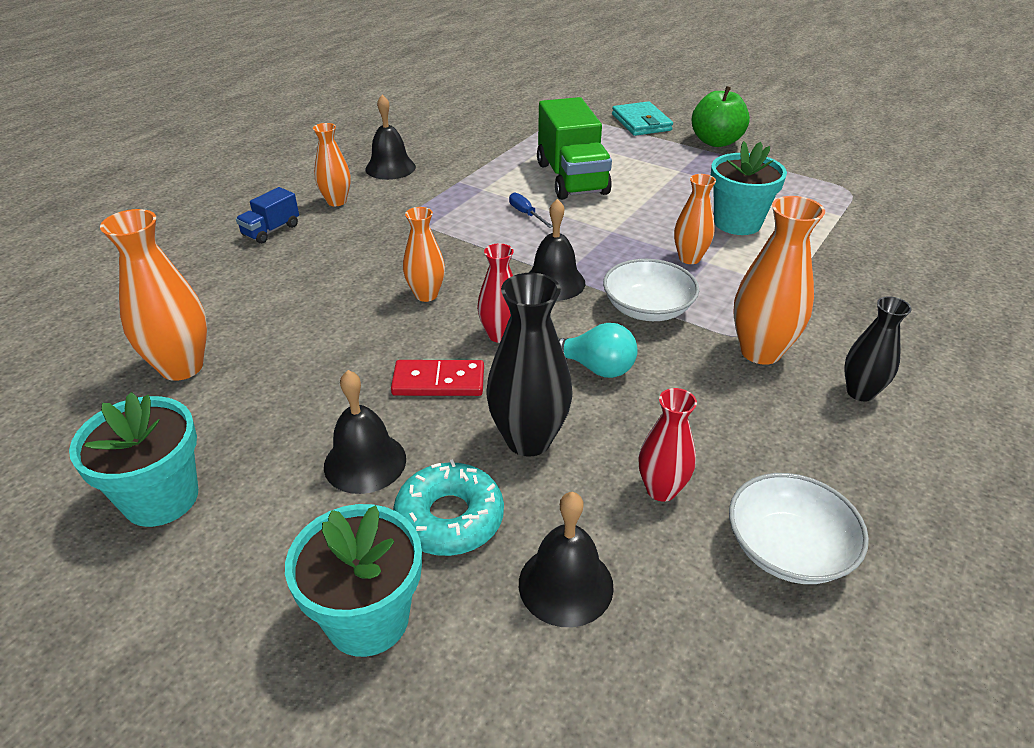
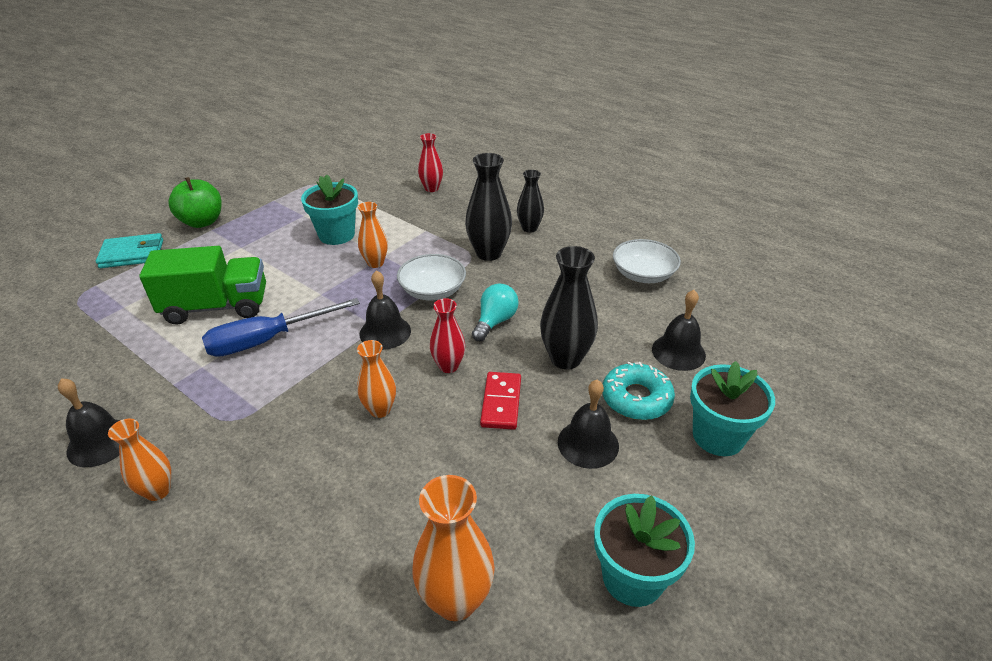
camera: 85 degrees left, 0 degrees up
blue truck [236,187,299,244] -> none
blue screwdriver [509,192,553,228] -> blue screwdriver [202,298,360,357], size x2.28
red vase [639,388,697,502] -> red vase moved to [418,133,443,192]
orange vase [733,196,825,365] -> black vase [465,153,512,261]

